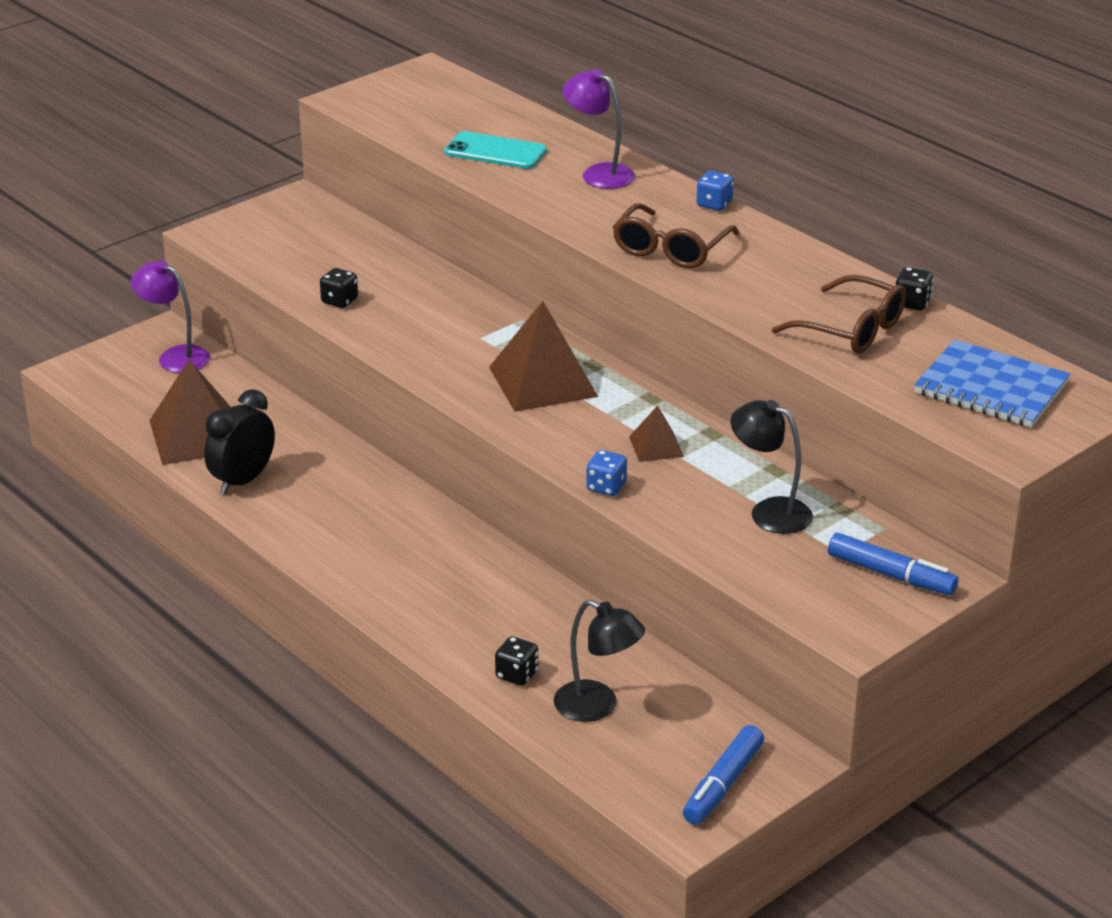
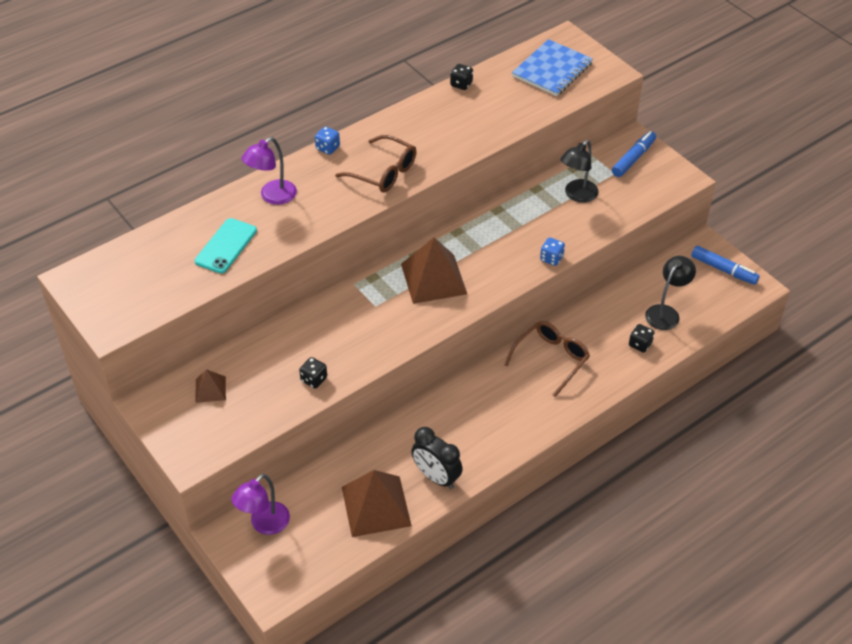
camera: 85 degrees left, 15 degrees up
brown pyramid [629,405,684,462] -> brown pyramid moved to [195,369,226,403]
brown glasses [772,275,906,354] -> brown glasses moved to [504,321,590,397]

